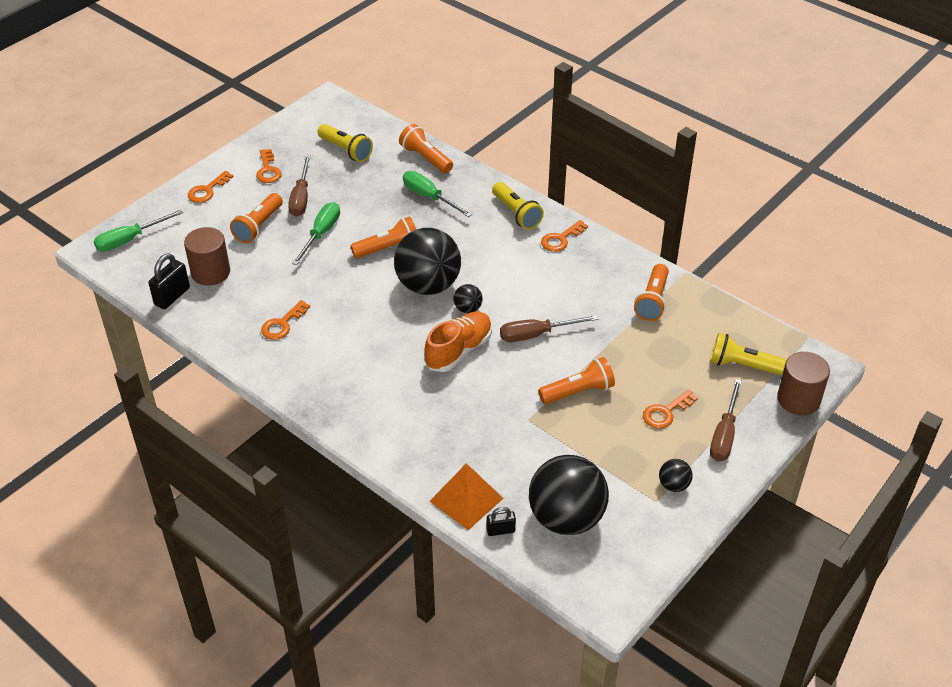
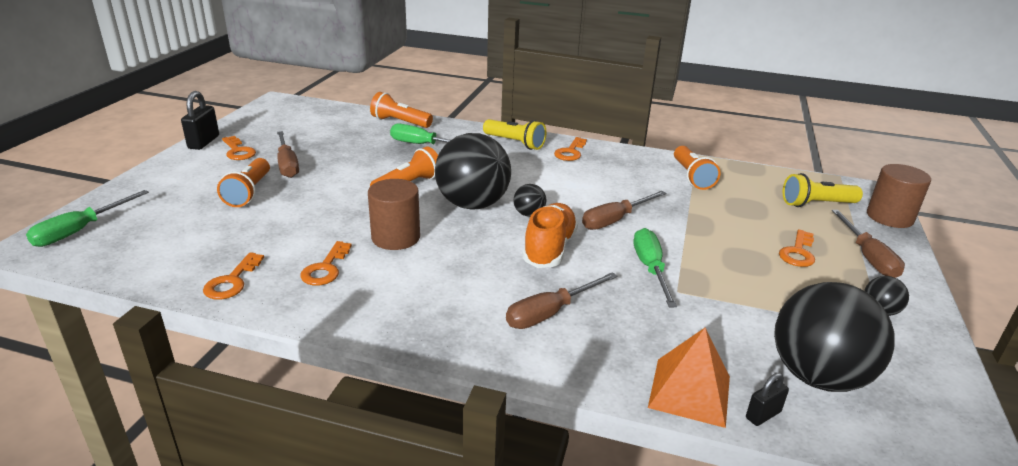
camera: 25 degrees left, 15 degrees down
black padlock [148,253,190,309] -> black padlock moved to [181,91,219,150]
brown cylinder [184,227,230,286] -> brown cylinder moved to [368,179,420,250]
orange key [188,171,234,203] -> orange key moved to [203,252,264,300]
green screwdriver [292,202,340,265] -> green screwdriver moved to [634,228,677,307]
yellow flashlight [318,124,373,162] -> none
orange flashlight [538,357,615,404] -> none
none -> brown screwdriver [506,272,618,329]

